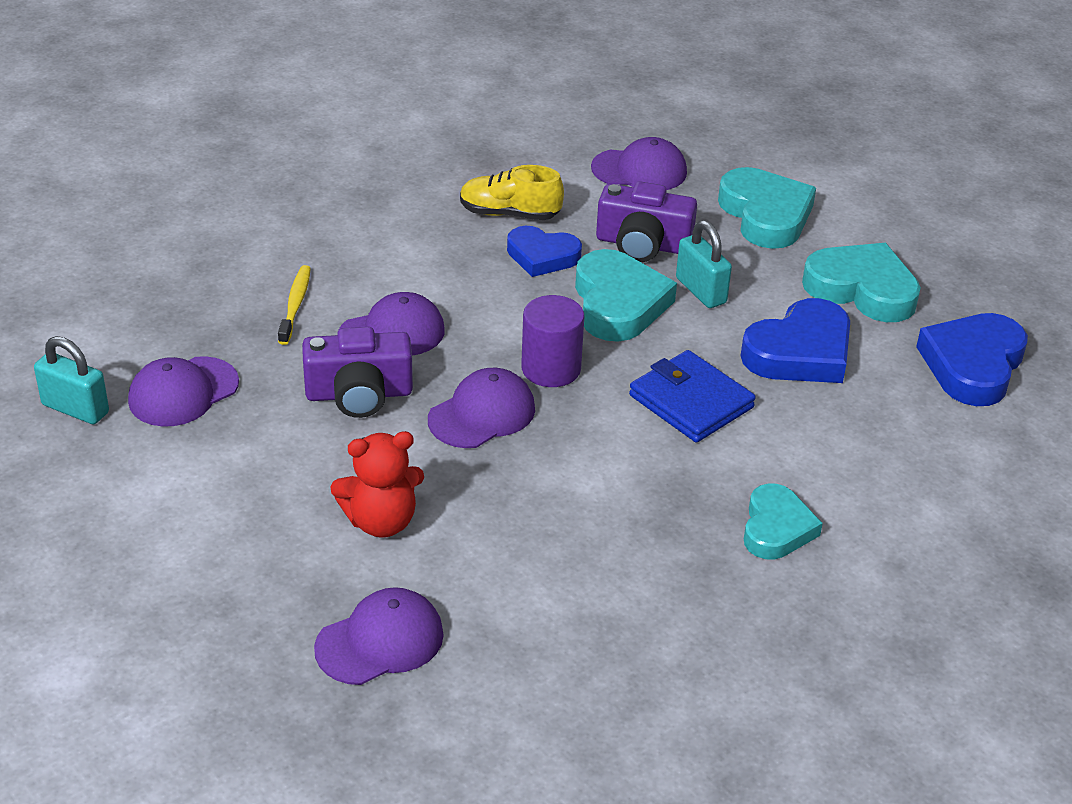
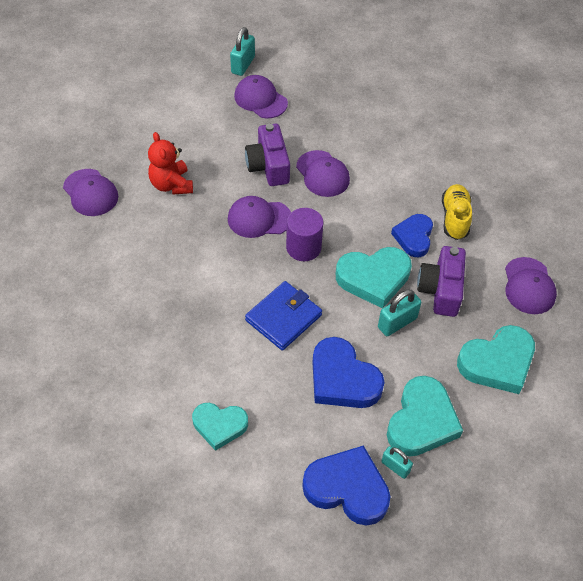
camera: 85 degrees right, 15 degrees up
yellow toothbrush [278,265,311,345] -> none
purple cap [428,368,535,448] -> purple cap turned 135 degrees clockwise [228,196,291,238]
turquoise heart [744,483,823,560] -> turquoise heart moved to [192,403,248,451]
none -> turquoise padlock [381,446,413,479]

